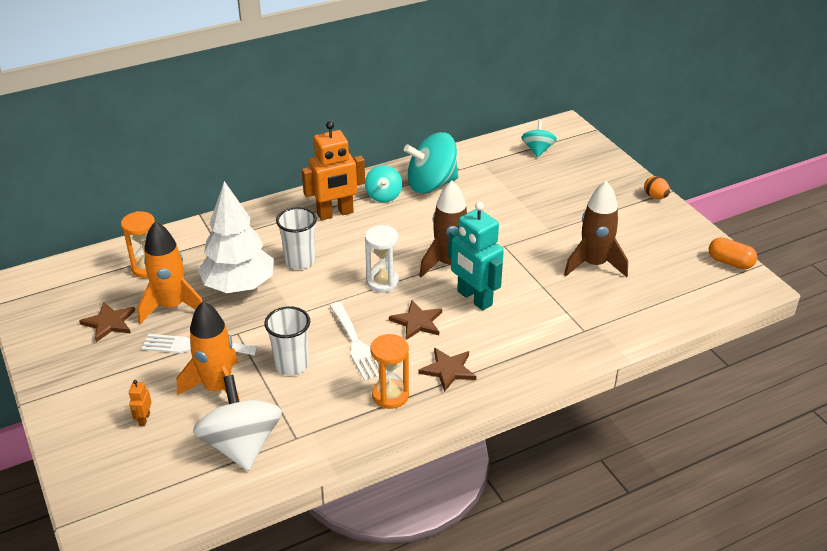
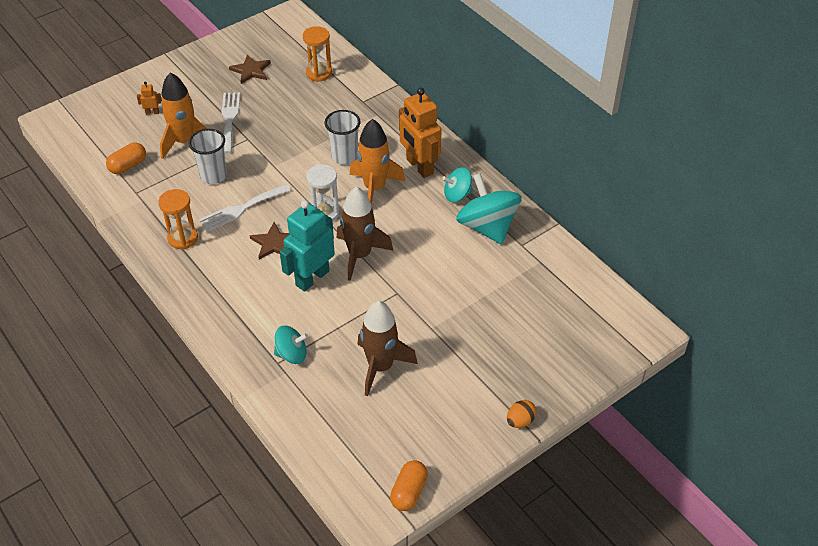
camera: 80 degrees right, 10 degrees up
orange rocket [138,221,203,324] -> orange rocket moved to [350,119,405,205]
white spinning top [193,375,282,471] -> orange capsule [106,143,146,174]
white tree [198,181,274,293] -> none
brown star [419,348,476,392] -> none
turquoise spinning top [521,120,557,157] -> turquoise spinning top moved to [274,326,308,364]

